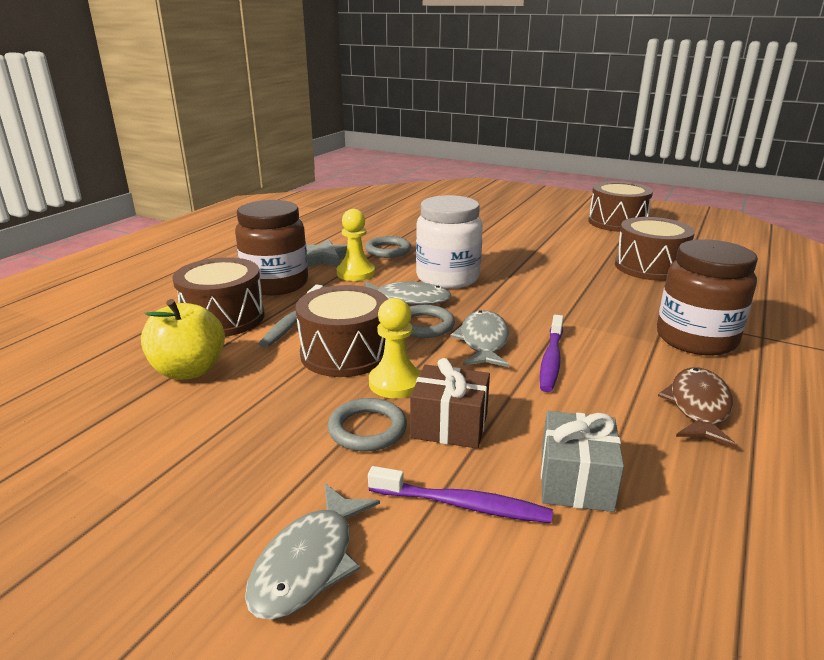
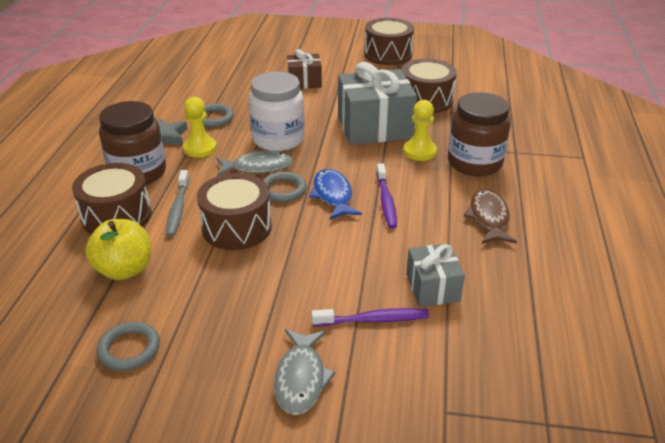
camera: 20 degrees left, 10 degrees up
grey ring [328,398,407,452] -> grey ring moved to [97,322,160,371]
yellow pawn [369,298,421,398] -> yellow pawn moved to [403,100,437,161]
brown gift [410,358,490,449] -> brown gift moved to [287,49,322,89]
grey fish [450,310,509,367] -> blue fish [309,169,362,220]
none -> grey gift [338,62,417,145]

